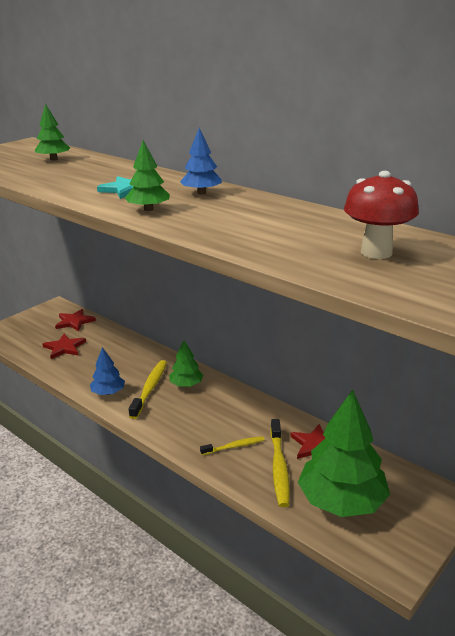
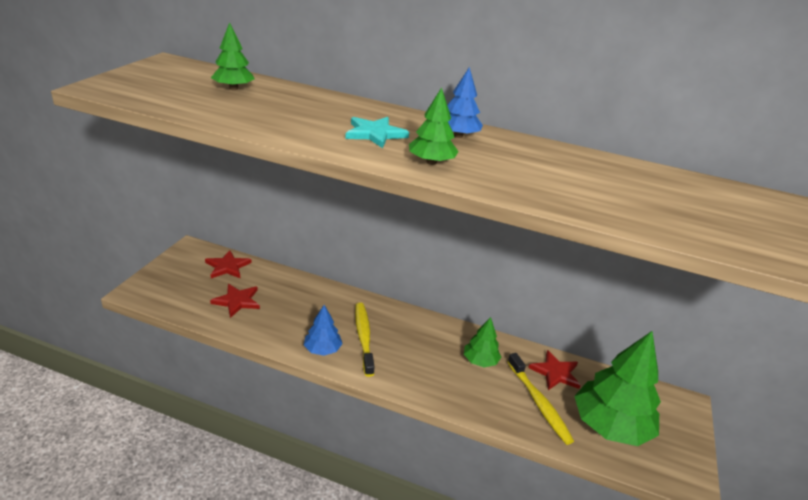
camera: 25 degrees left, 5 degrees up
green tree [169,340,203,387] -> green tree moved to [464,317,501,367]
yellow toothbrush [200,436,264,455] -> none
red mushroom [344,171,419,259] -> none

